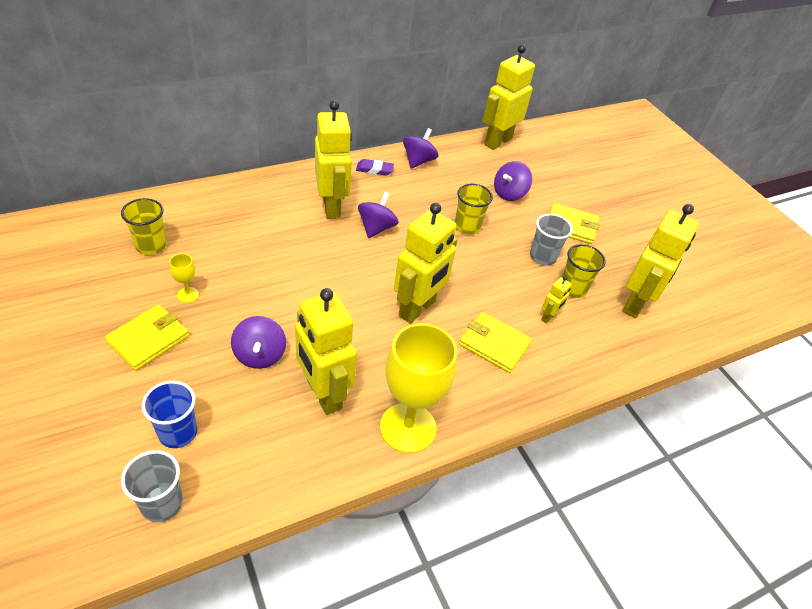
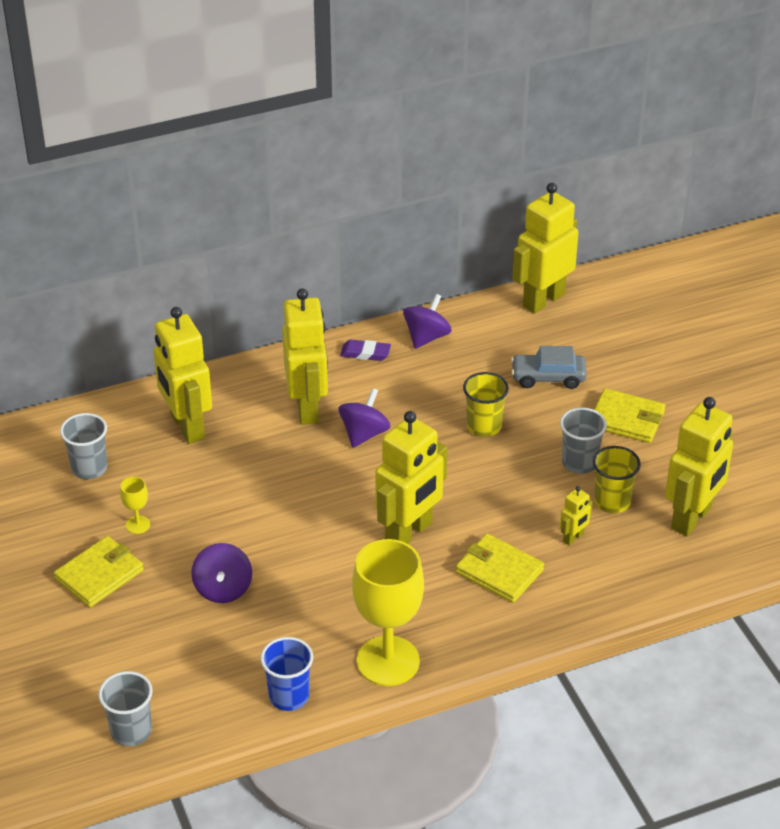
camera: 10 degrees right, 5 degrees down
yellow cup [121,198,166,255] -> grey cup [60,413,107,479]
blue cup [142,381,197,448] -> blue cup moved to [260,637,313,711]
yellow robot [295,288,357,415] -> yellow robot moved to [153,307,212,444]
purple spinning top [494,161,532,201] -> grey car [511,346,587,389]

